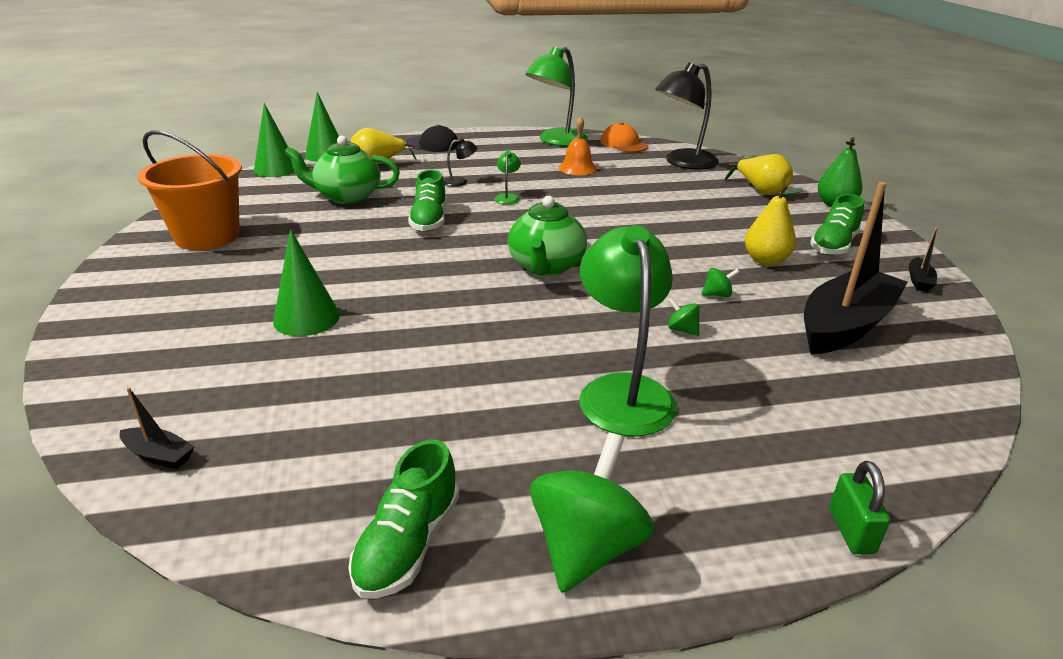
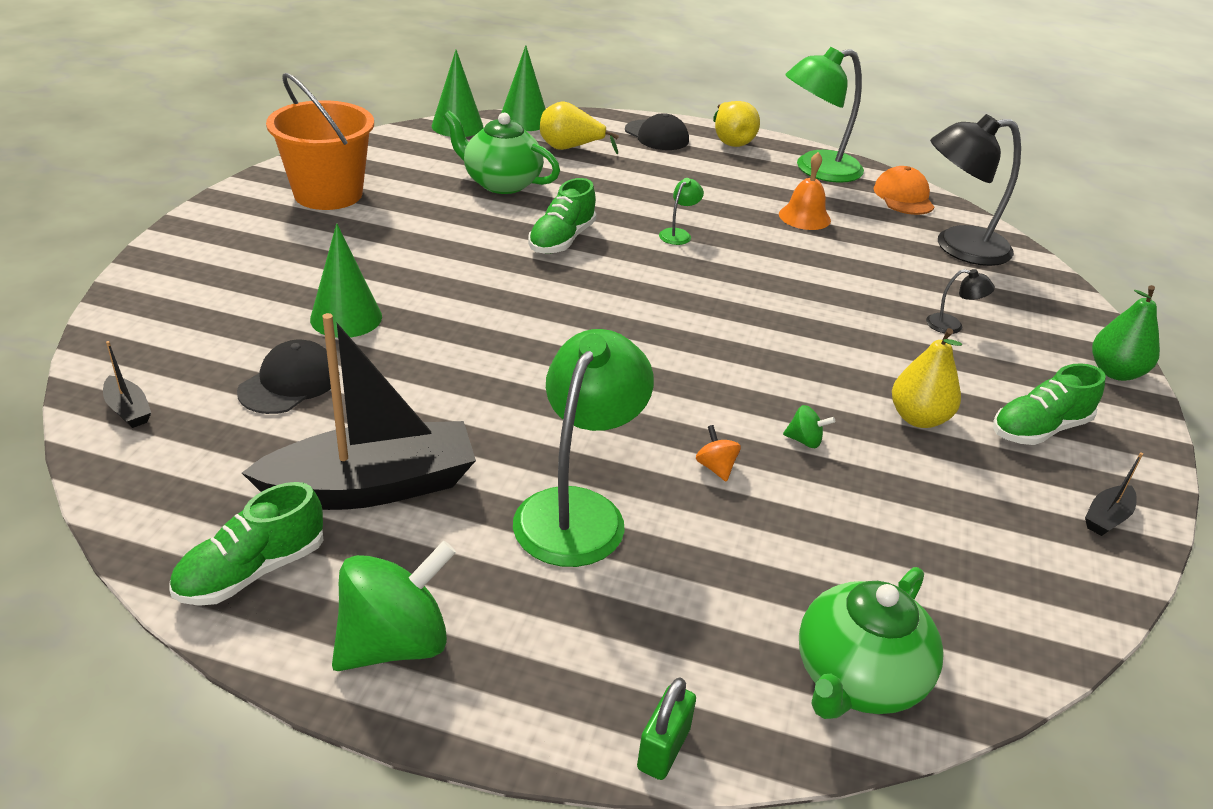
camera: 25 degrees right, 5 degrees up
black lamp [444,138,478,187] -> black lamp moved to [926,269,995,334]
green teapot [508,196,587,276] -> green teapot moved to [799,567,944,719]
green spinning top [668,297,700,336] -> orange spinning top [696,425,741,482]
yellow pear [725,154,793,195] -> yellow pear moved to [713,101,760,147]
black boat [804,182,908,354] -> black boat moved to [242,313,476,510]
none -> black cap [237,340,331,414]

